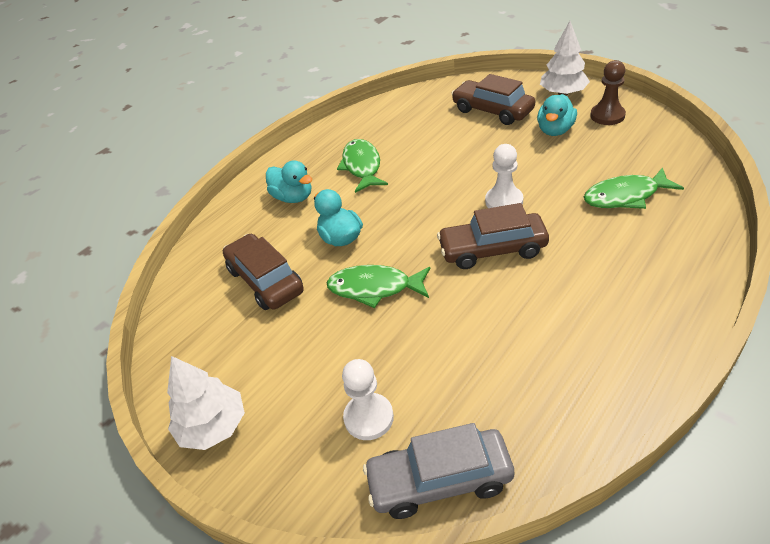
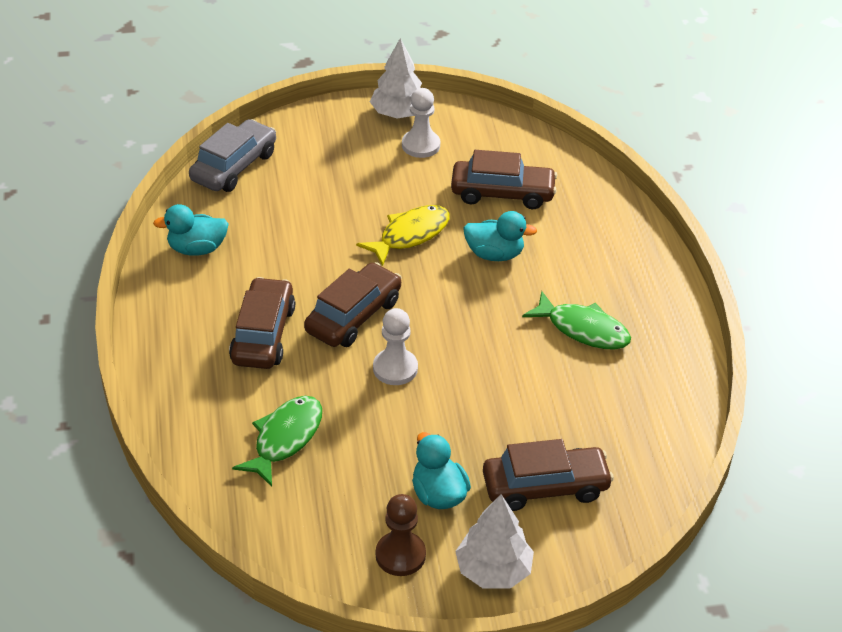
camera: 125 degrees right, 0 degrees up
turquoise duck [266,160,312,203] -> turquoise duck moved to [153,204,229,256]
green fish [327,265,430,308] -> yellow fish [356,205,450,266]
white pawn [342,359,394,440] -> white pawn moved to [402,88,440,158]
none -> brown car [229,277,295,369]

